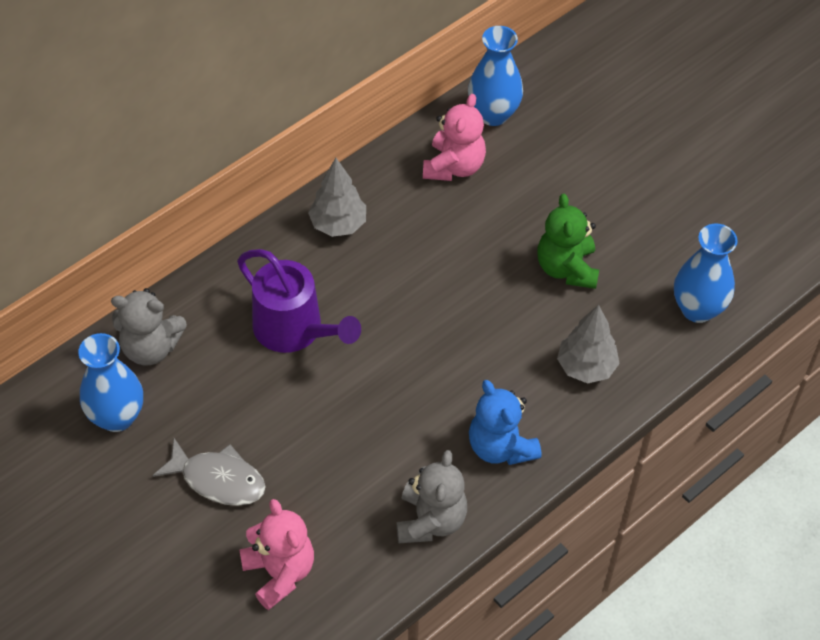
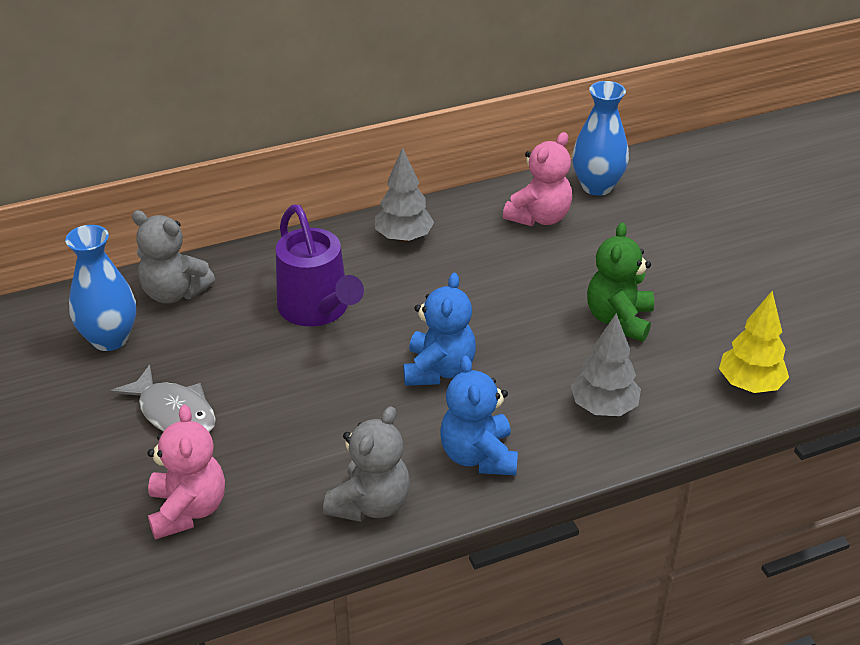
camera: 20 degrees right, 15 degrees down
blue vase [674,224,738,323] -> yellow tree [719,291,789,393]
none -> blue teddy bear [403,273,476,386]

